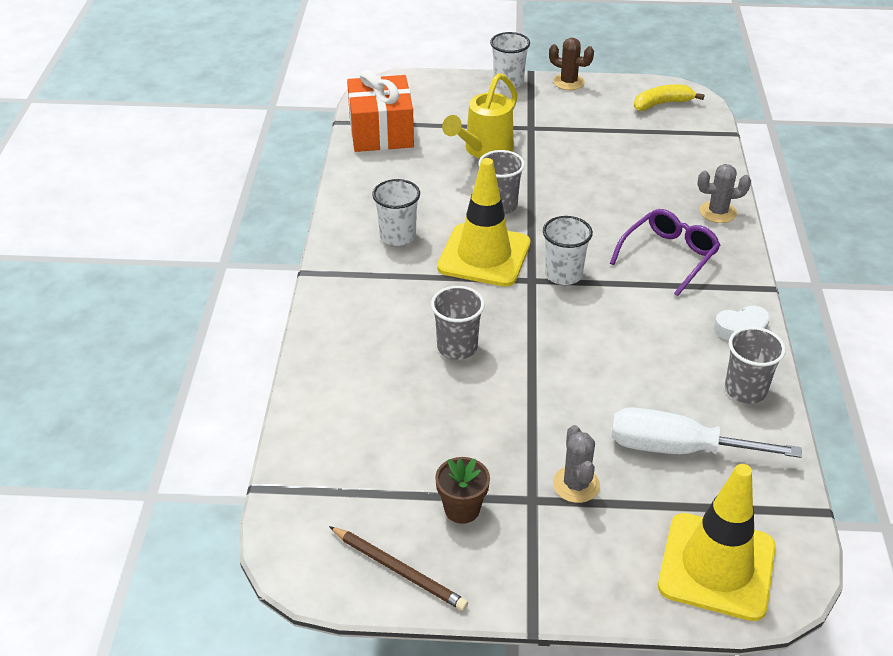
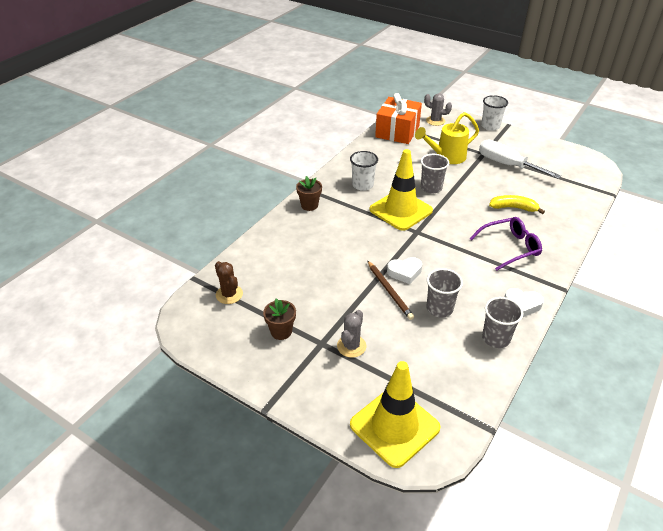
camera: 30 degrees right, 0 degrees up
brown pencil [329,526,468,611] -> brown pencil moved to [367,260,414,320]
grey cup [431,286,485,360] -> grey cup moved to [427,268,463,318]
white cup [543,216,593,285] -> none
brown cactus [549,38,594,90] -> brown cactus moved to [215,261,243,304]
white screwdriver [611,407,802,458] -> white screwdriver moved to [479,140,561,179]
yellow banana [634,84,704,111] -> yellow banana moved to [489,195,545,214]
grey cactus [697,164,751,223] -> grey cactus moved to [424,93,452,126]
none -> brown flower pot [296,176,322,211]
none -> white heart [387,257,422,284]

